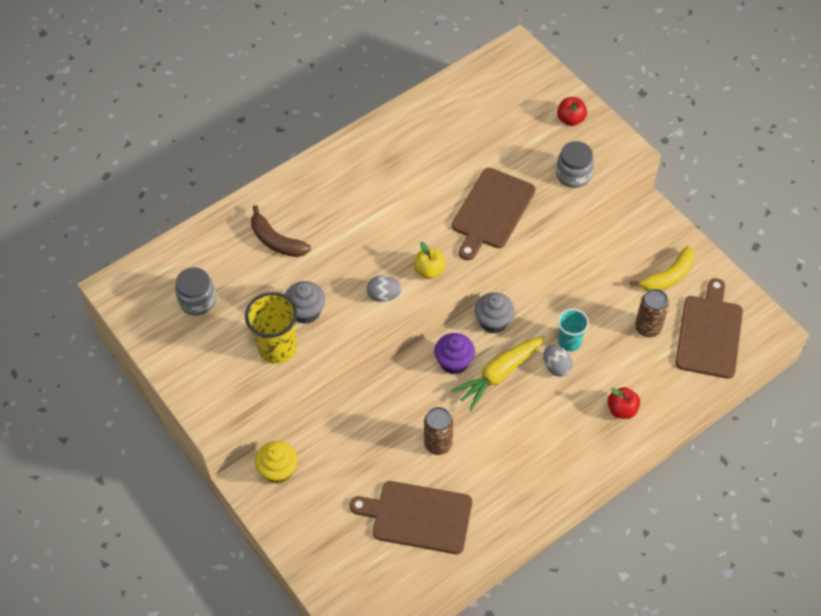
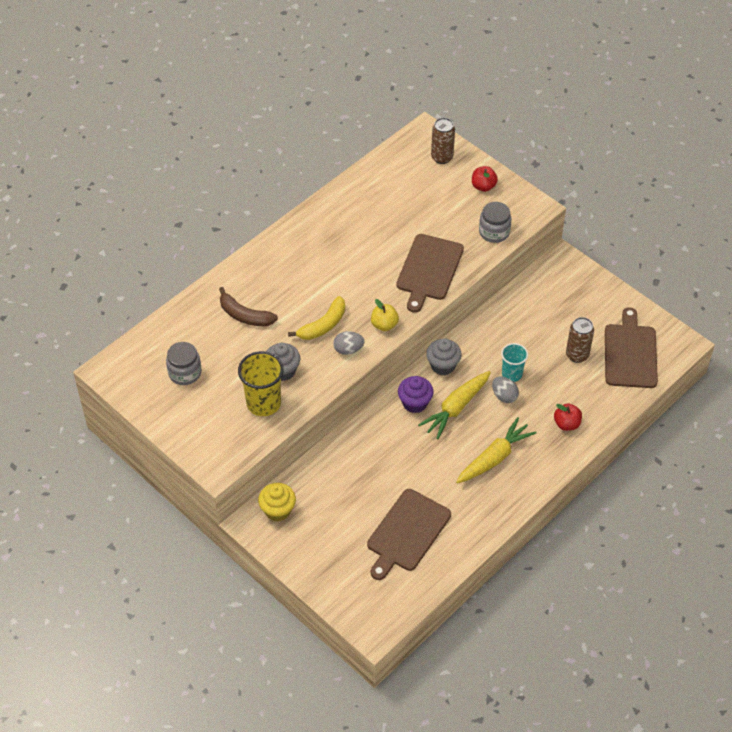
camera: 10 degrees left, 5 degrees down
brown cutting board [349,481,472,554] -> brown cutting board turned 60 degrees counterclockwise [367,489,451,580]
brown can [424,407,453,455] -> brown can moved to [431,118,455,164]
yellow banana [630,246,695,291] -> yellow banana moved to [288,296,345,340]
none -> yellow carrot [456,417,537,484]

